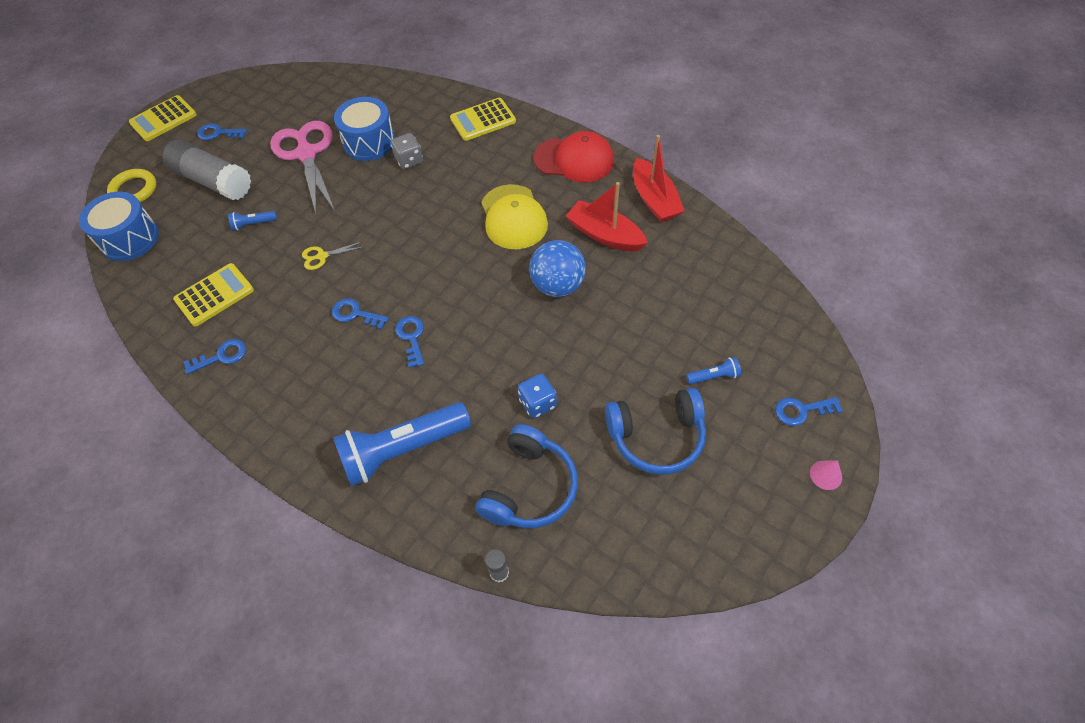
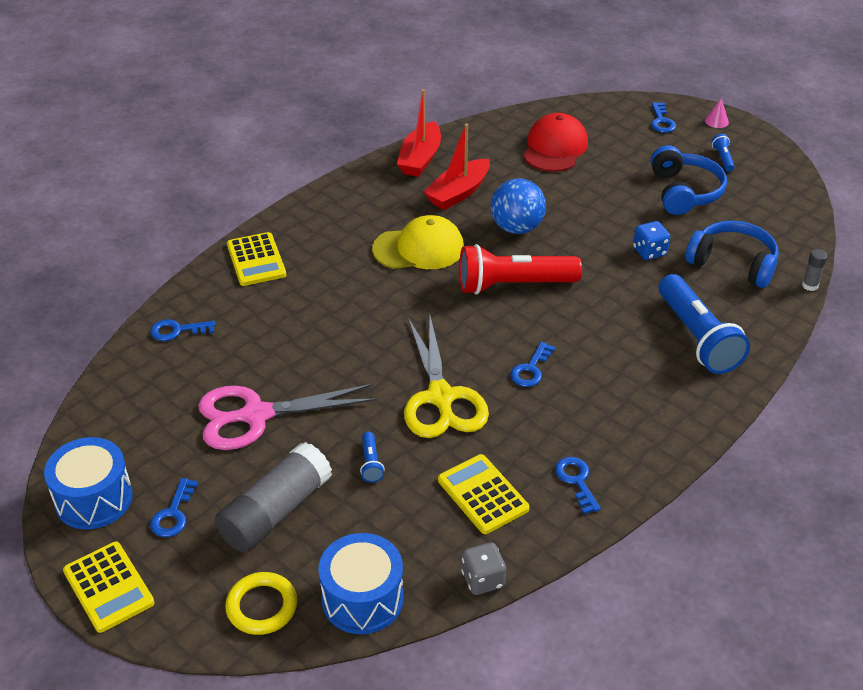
camera: 85 degrees left, 15 degrees down
yellow scissors [302,241,363,270] -> yellow scissors [404,316,489,438], size x2.36
blue drum [334,97,395,161] -> blue drum moved to [44,437,133,529]
grey dice [391,133,423,169] -> grey dice moved to [461,542,506,595]
blue key [395,316,424,368] -> blue key moved to [150,319,215,341]
red cap [534,131,614,182] -> red cap moved to [523,113,588,172]
red boat [633,135,685,222] -> red boat turned 120 degrees clockwise [397,89,441,177]
blue flashlight [686,357,741,384] -> blue flashlight moved to [712,134,735,172]
none -> red flashlight [459,244,582,295]

